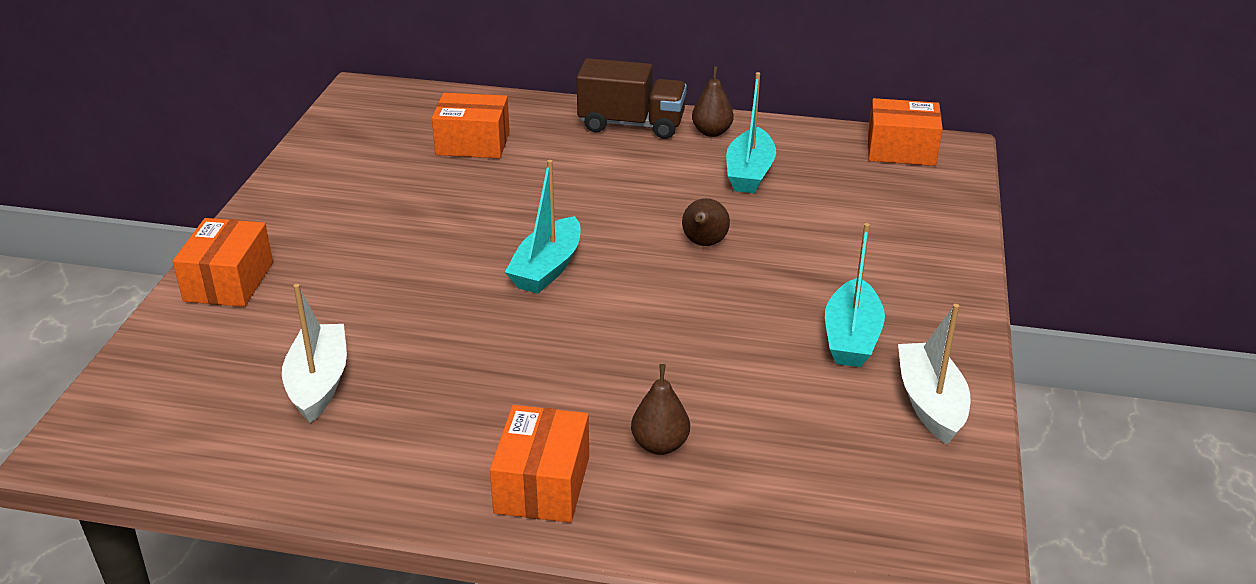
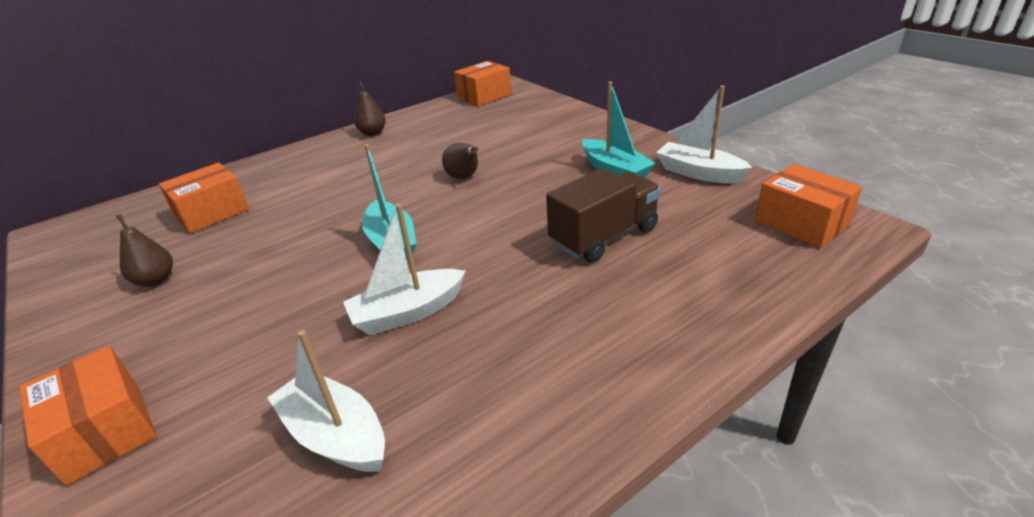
camera: 45 degrees left, 0 degrees up
orange box [490,405,589,523] -> orange box moved to [755,164,862,248]
brown truck [577,58,687,139] -> brown truck moved to [546,168,661,263]
brown pear [631,364,690,455] -> brown pear moved to [116,214,173,287]
turquoise boat [726,72,776,193] -> none
none -> white boat [343,204,466,335]

